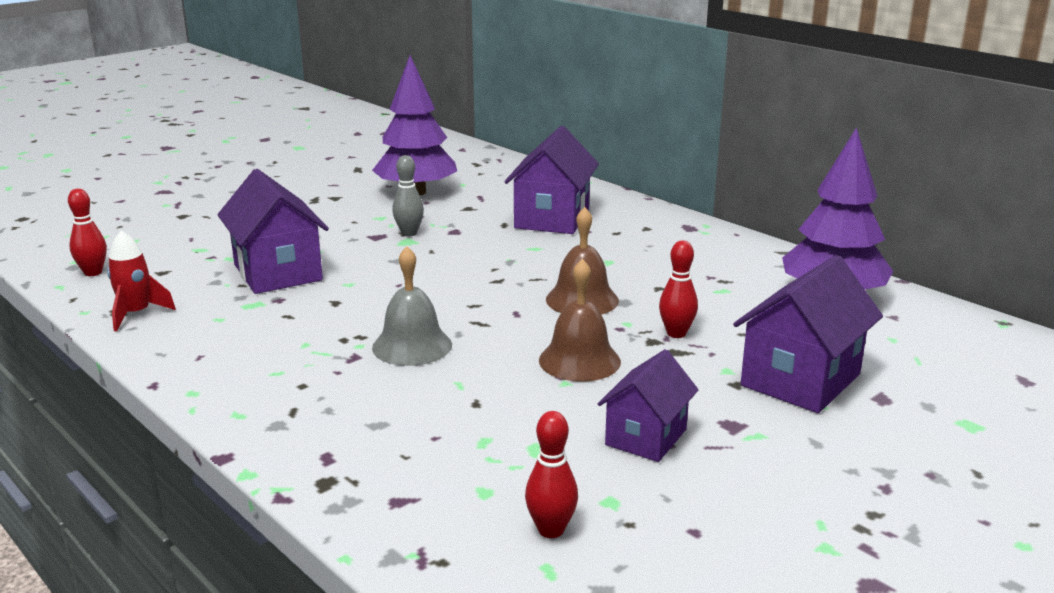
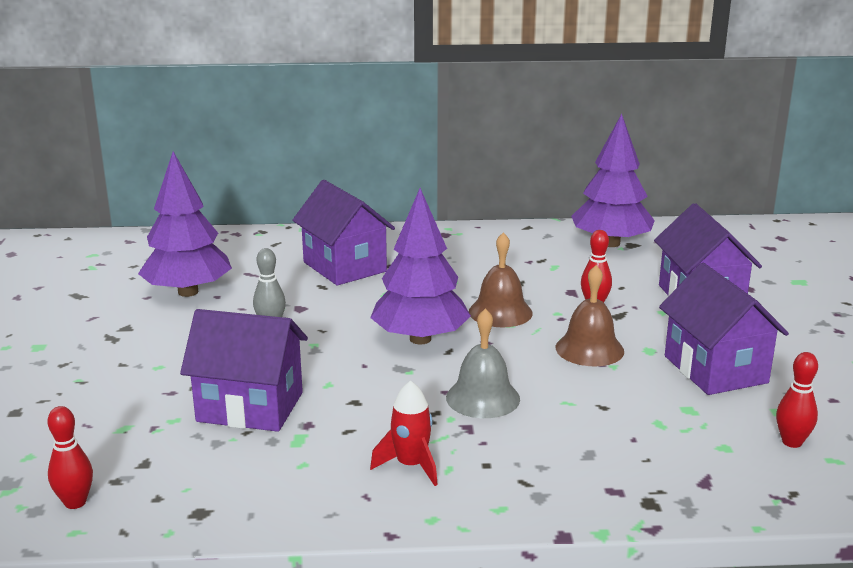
camera: 50 degrees left, 0 degrees up
red rocket [107,230,176,332] -> red rocket moved to [370,380,438,486]
purple house [598,349,699,462] -> purple house [659,263,789,395], size x1.57
none -> purple tree [370,188,471,344]

